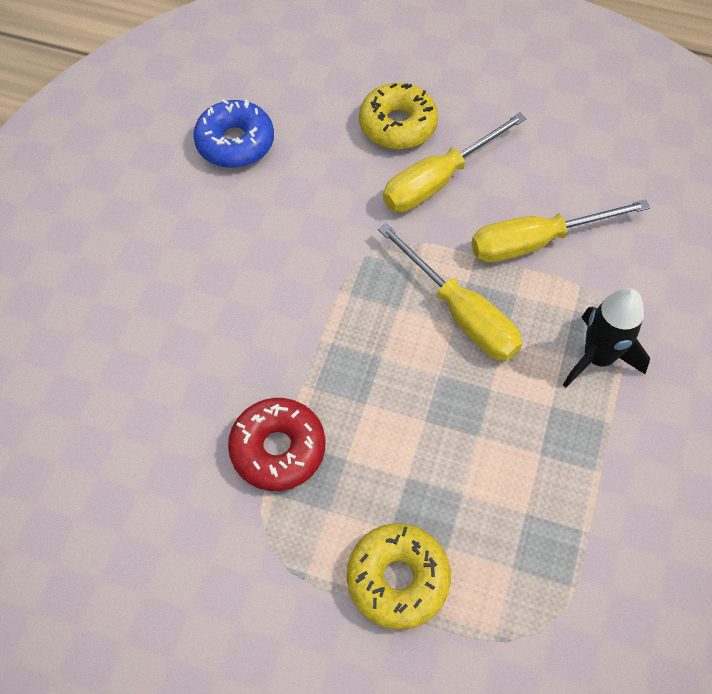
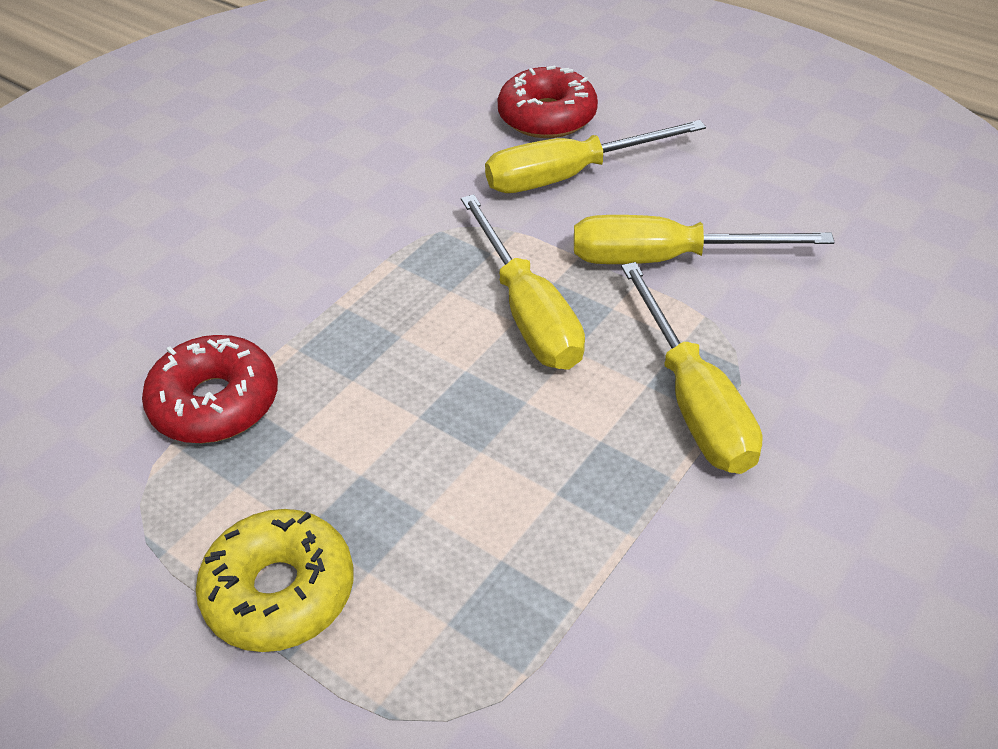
camera: 20 degrees right, 15 degrees down
blue donut [193,99,274,168] -> none
yellow donut [359,83,438,149] -> red donut [498,66,598,138]
black rocket [563,288,650,388] -> yellow screwdriver [621,262,763,474]

